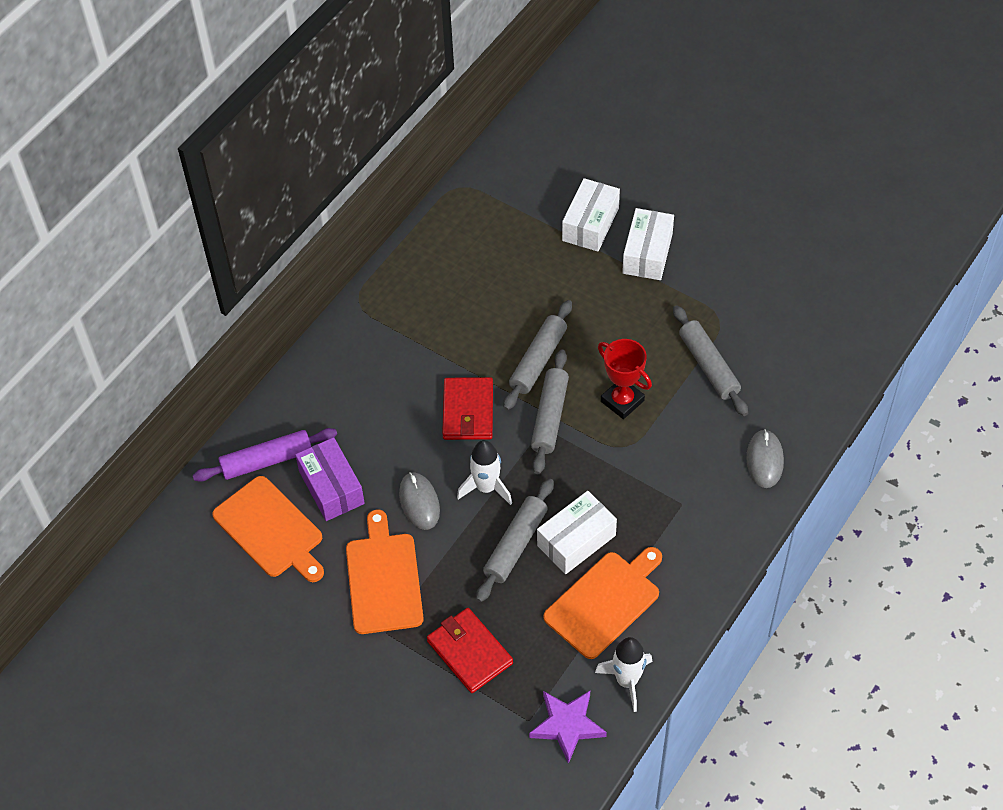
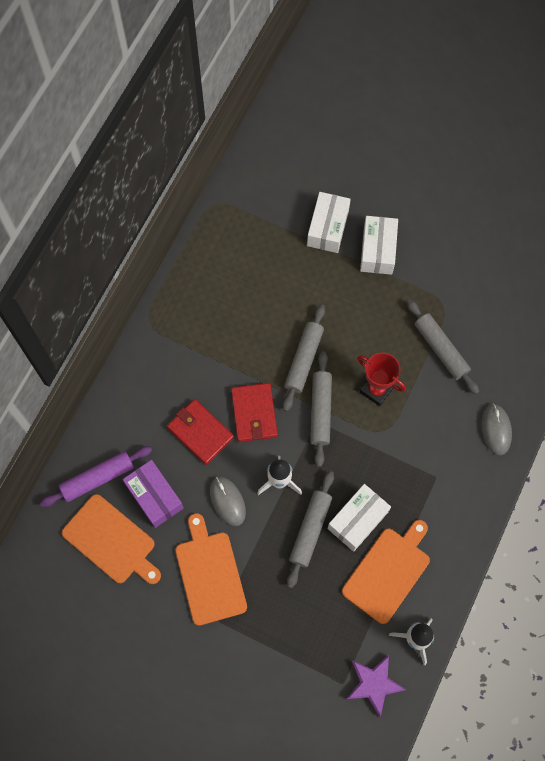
camera: 10 degrees left, 15 degrees up
red wallet [427,608,513,693] -> red wallet moved to [167,399,234,465]

